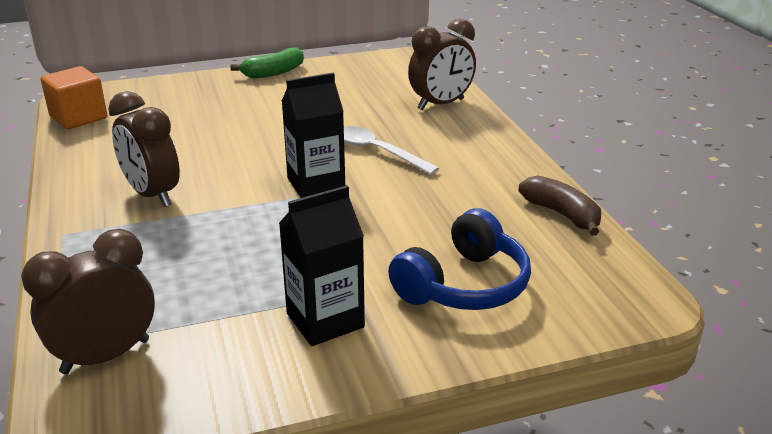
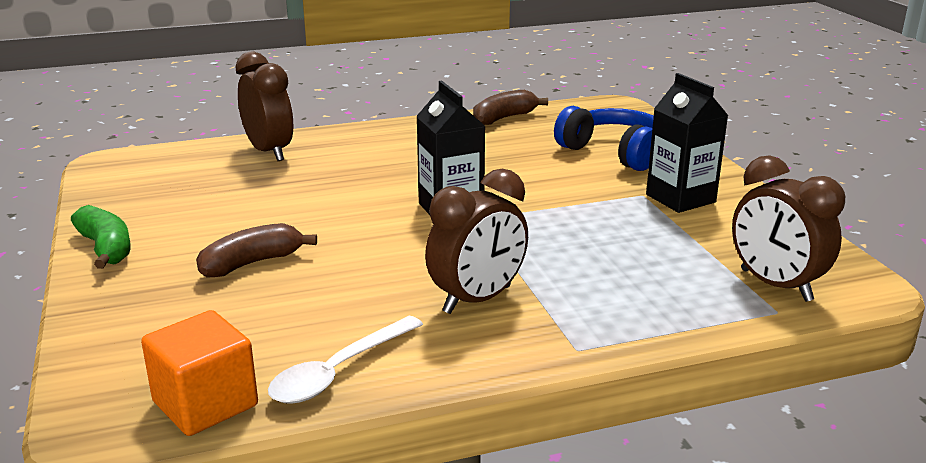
camera: 90 degrees left, 5 degrees down
white spoon [344,126,440,175] -> white spoon moved to [268,316,423,404]
none -> brown banana [196,223,317,278]

